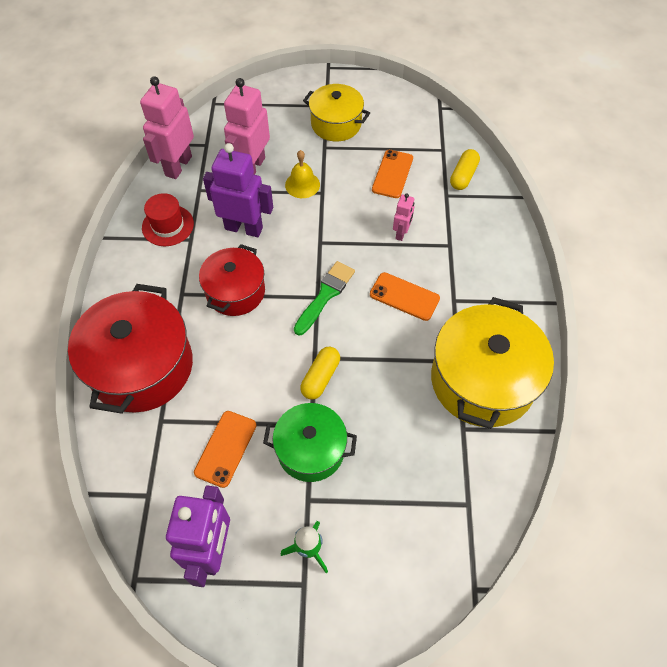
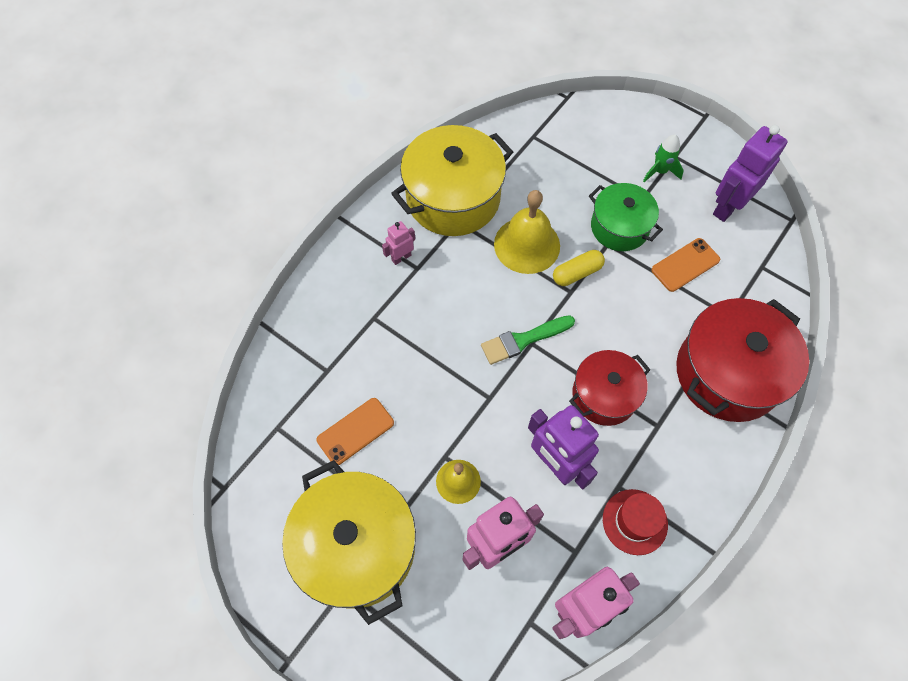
camera: 145 degrees left, 5 degrees up
yellow pot [303,84,370,141] -> yellow pot [282,460,416,625], size x1.63
orange phone [370,272,440,321] -> none
pink robot [393,193,414,241] -> pink robot moved to [382,221,415,265]
yellow capsule [450,149,480,190] -> none
none -> yellow bell [494,190,560,274]

